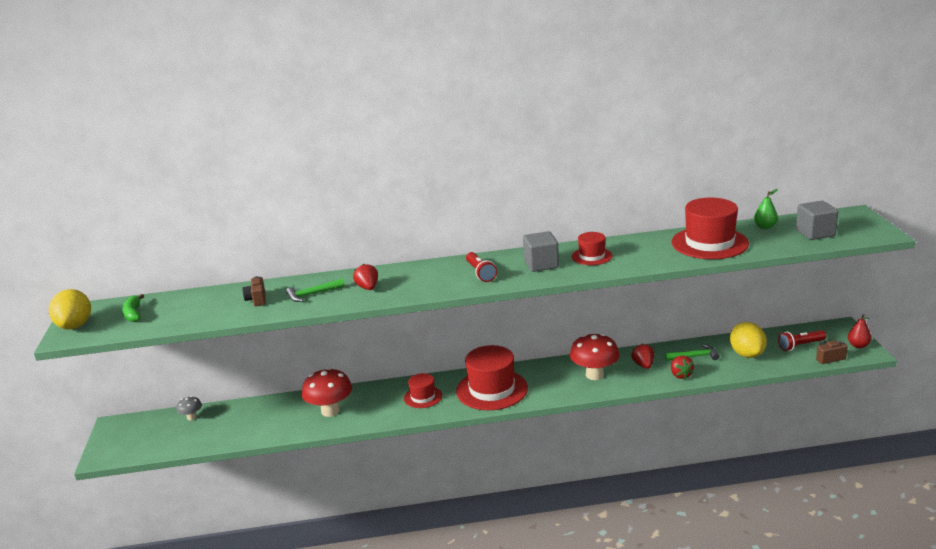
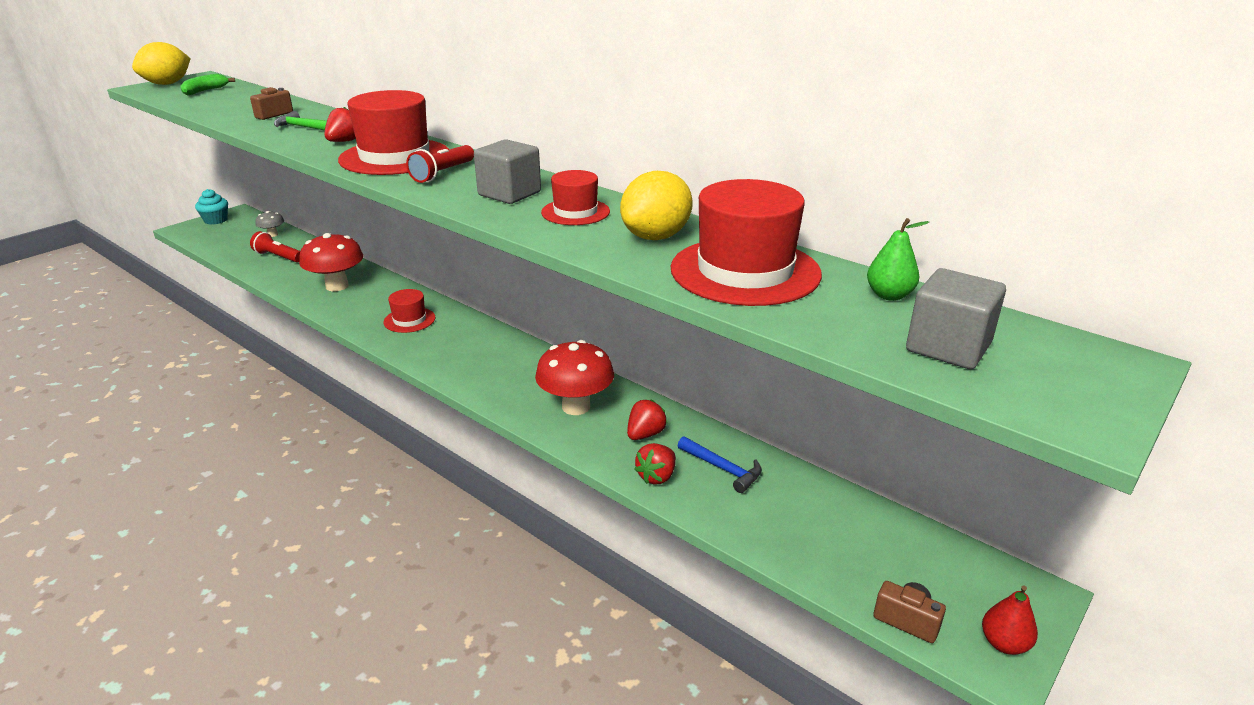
camera: 45 degrees right, 5 degrees up
red hat [456,345,528,410] -> red hat moved to [338,90,449,175]
green hammer [665,344,719,361] -> blue hammer [677,436,762,493]
yellow lemon [730,322,767,358] -> yellow lemon moved to [620,171,693,240]
red flashlight [778,330,826,351] -> red flashlight moved to [250,231,300,262]
none -> turquoise cupcake [195,189,228,225]

